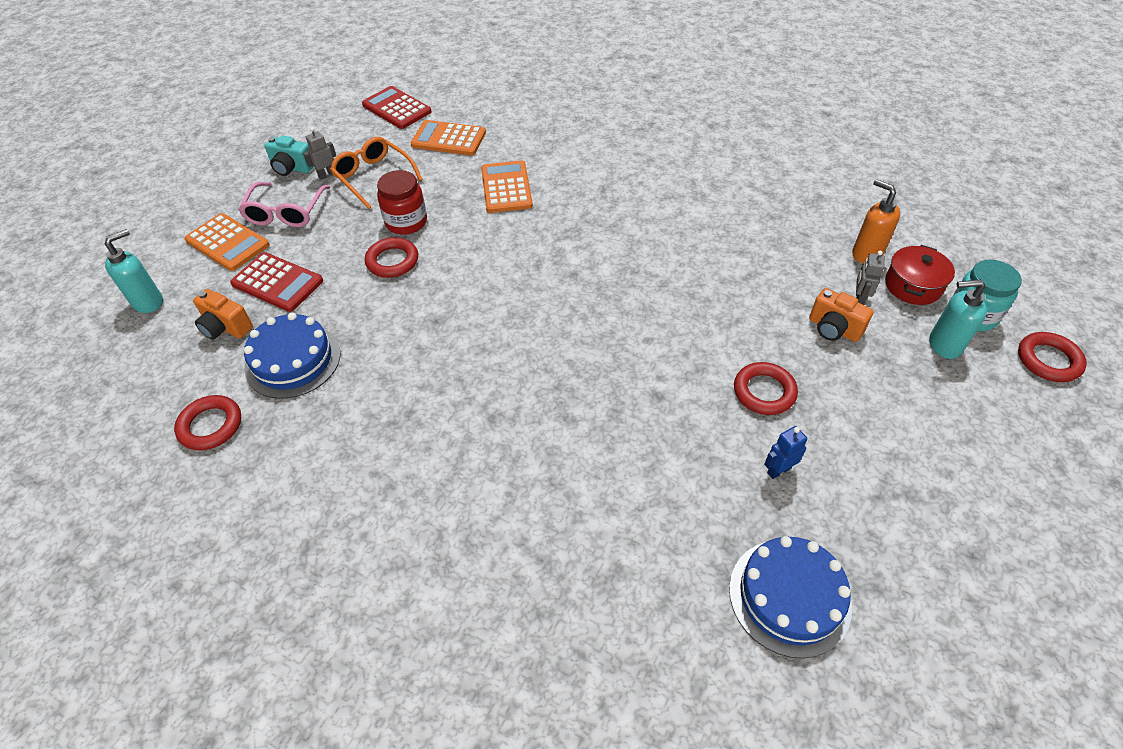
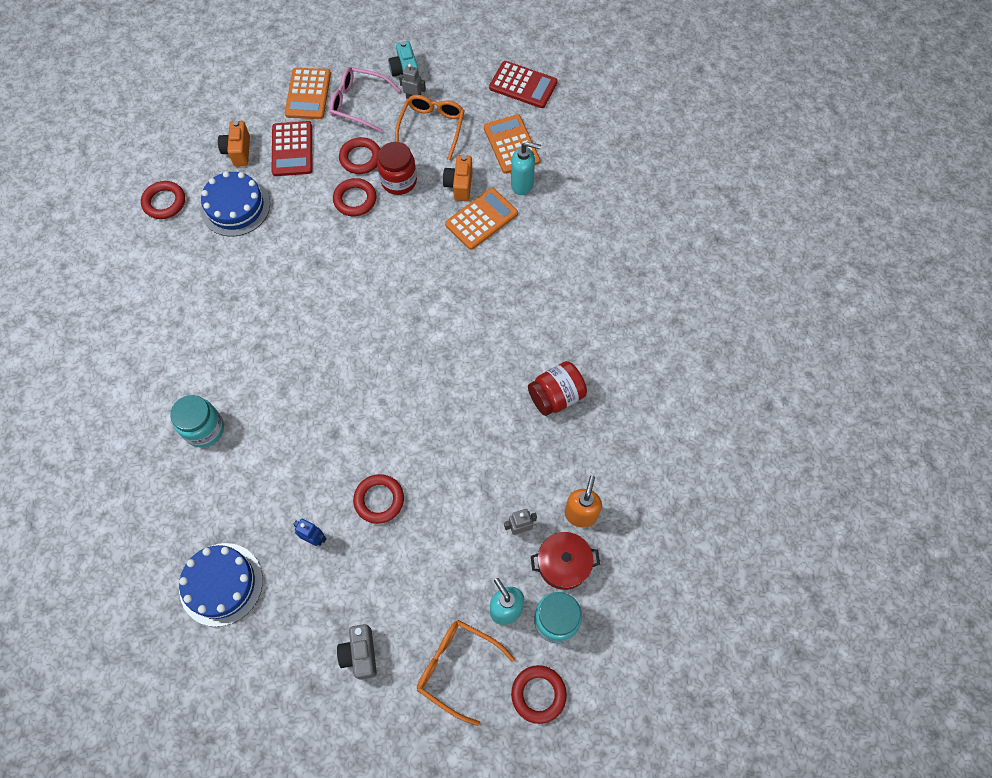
camera: 55 degrees right, 15 degrees up
turquoise soap dispenser [105,229,163,313] -> turquoise soap dispenser moved to [511,142,541,195]
pink glasses [238,182,330,227] -> pink glasses turned 45 degrees clockwise [329,67,400,132]
red calculator [362,86,432,129] -> red calculator turned 105 degrees clockwise [489,61,558,108]
orange camera [809,288,874,342] -> orange camera moved to [443,155,473,201]
none -> turquoise jar [170,395,224,447]
none -> grey camera [337,624,377,680]
none -> red ring [339,137,380,174]
none -> orange glasses [417,620,515,726]
none -> red jar [528,361,587,416]

